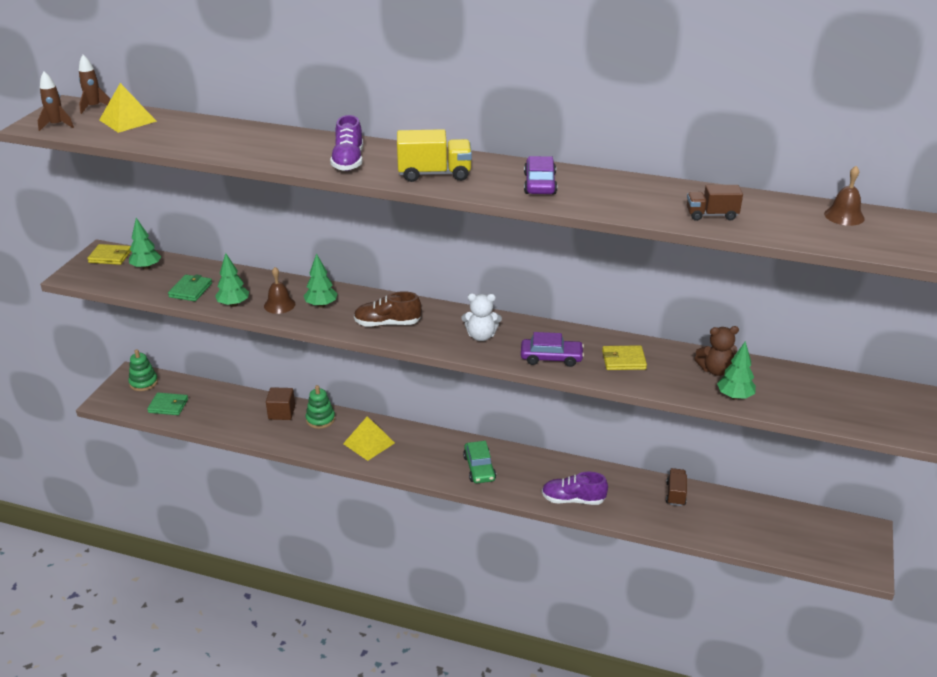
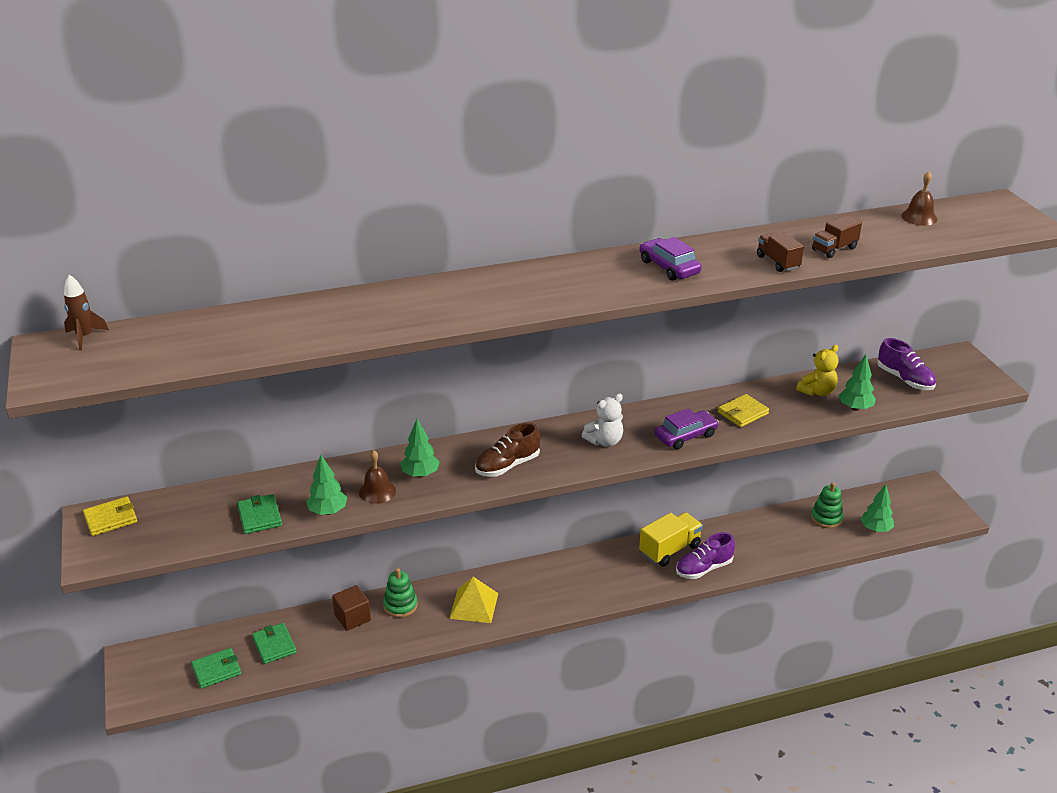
camera: 35 degrees left, 0 degrees up
brown rocket [38,71,74,131] -> none
yellow pyramid [99,83,157,133] -> none
green stacking toy [128,349,158,391] -> green stacking toy moved to [811,482,843,528]
green tree [129,218,161,270] -> green tree moved to [861,484,894,532]
purple shoe [330,115,363,171] -> purple shoe moved to [878,338,936,390]
yellow truck [397,129,472,182] -> yellow truck moved to [639,512,703,567]
green car [463,441,496,483] -> none
brown truck [666,468,687,506] -> brown truck moved to [757,233,804,272]
brown teddy bear [694,326,739,376] -> yellow teddy bear [796,345,838,396]
none -> green wallet [252,623,296,664]

